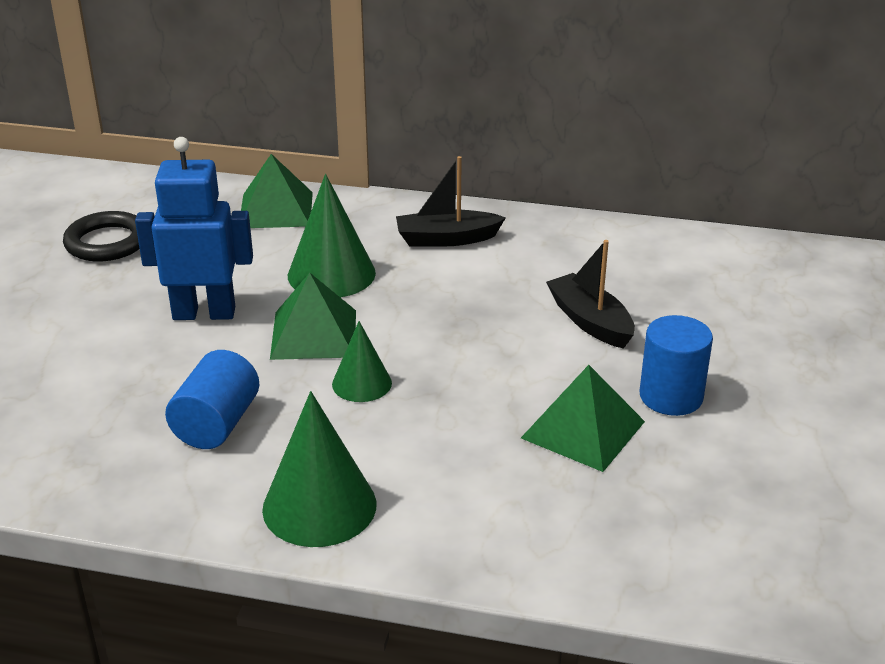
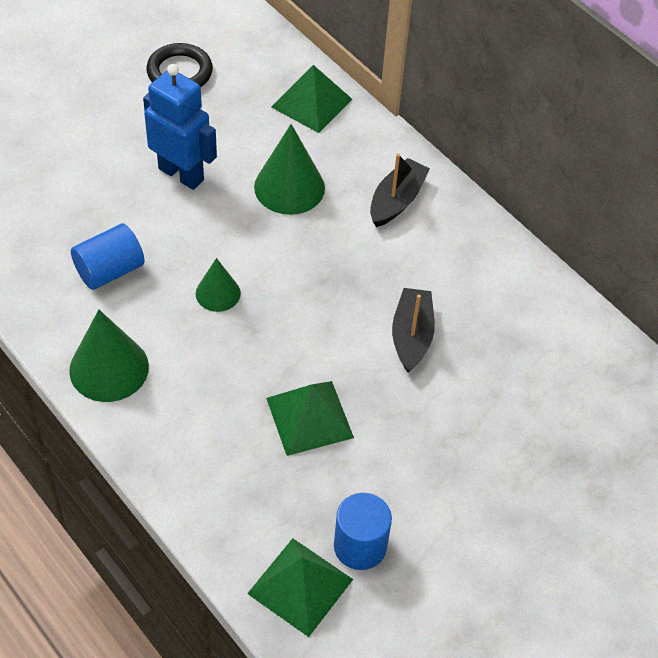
camera: 35 degrees right, 20 degrees up
green pyramid [270,273,356,360] -> green pyramid moved to [247,538,353,637]
black boat [396,156,506,247] -> black boat turned 90 degrees clockwise [370,154,430,227]
blue cylinder [640,315,713,416] -> blue cylinder moved to [334,493,392,570]

